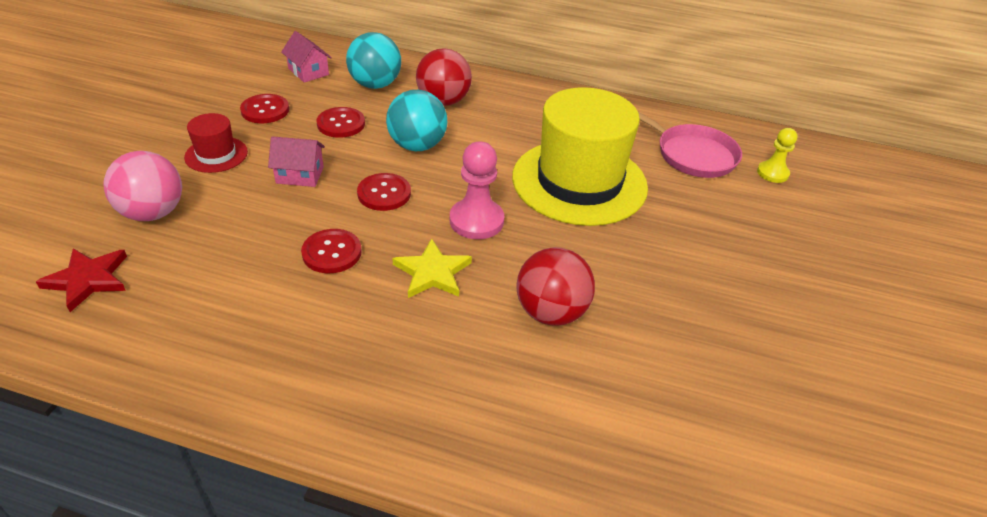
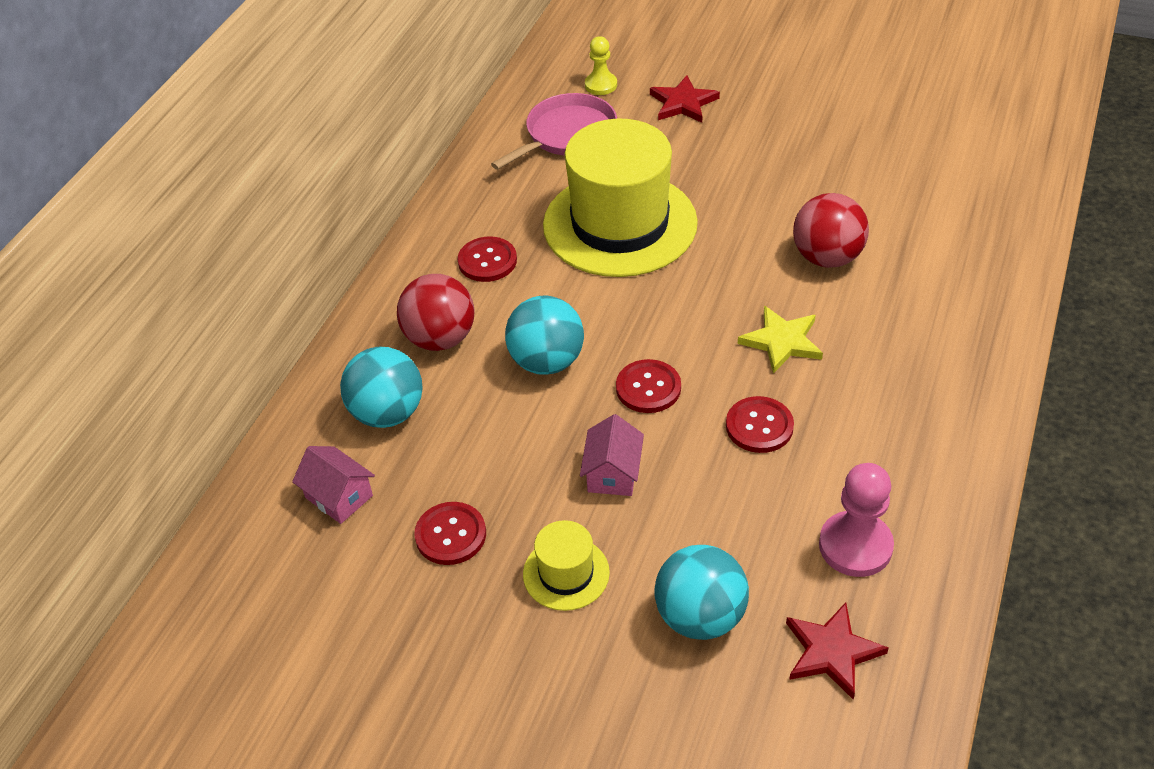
camera: 80 degrees left, 5 degrees up
pink ball [104,151,182,221] -> turquoise ball [654,545,749,640]
red hat [184,113,248,173] -> yellow hat [523,520,610,611]
pink house [281,31,332,83] -> pink house turned 75 degrees clockwise [292,446,375,524]
red button [316,107,365,138] -> red button moved to [458,236,517,282]
pink pawn [450,142,504,239] -> pink pawn moved to [819,463,894,577]
none -> red star [650,75,720,123]

